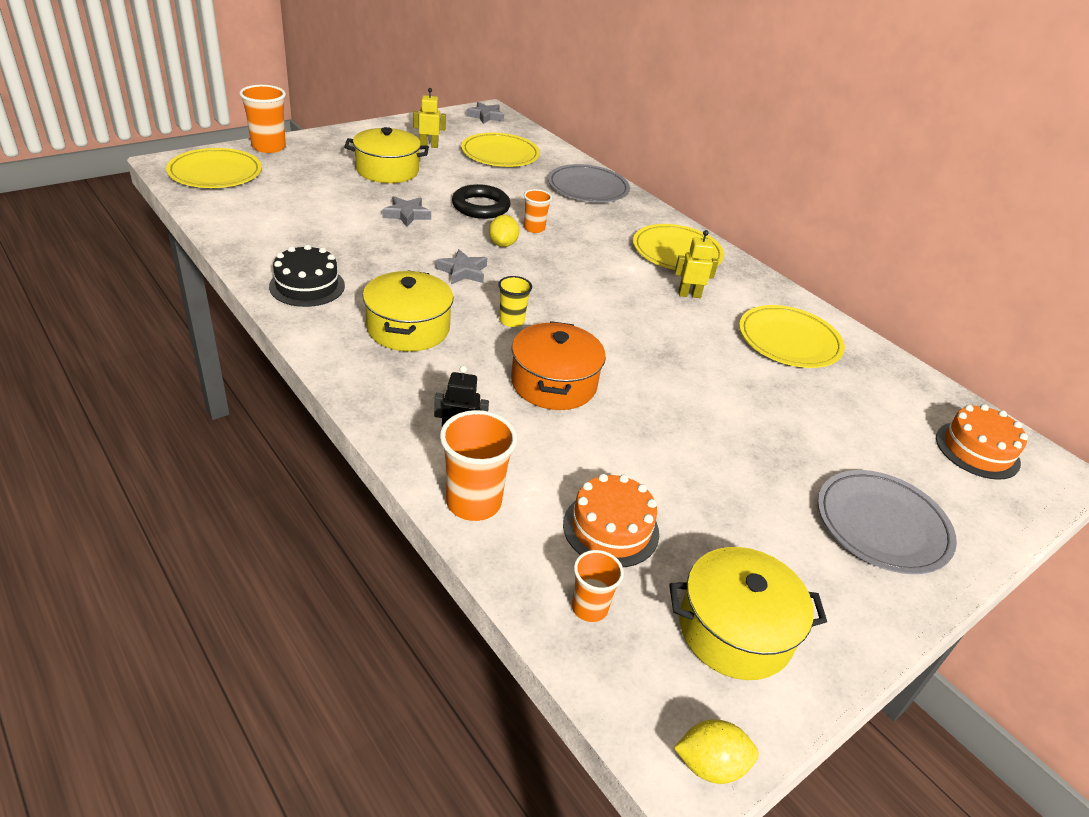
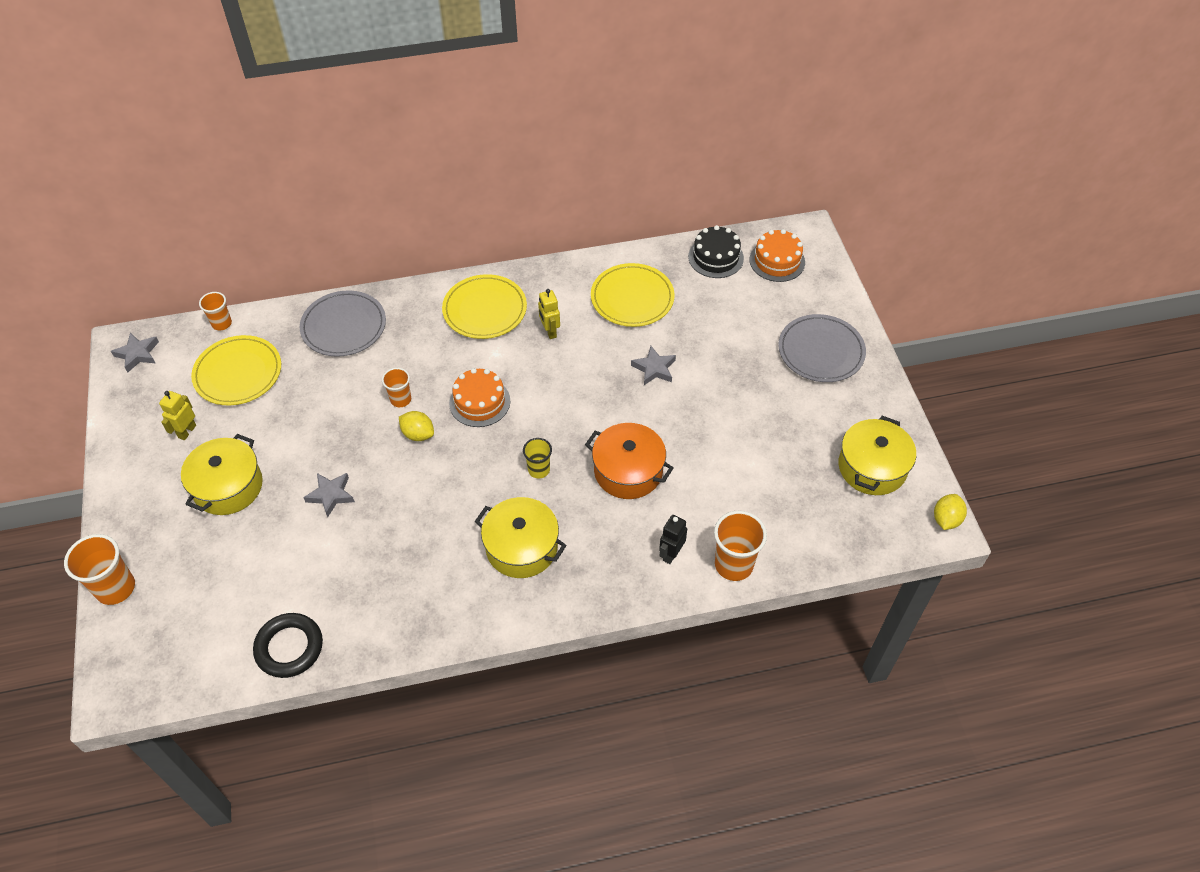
camera: 60 degrees left, 15 degrees up
yellow plate [166,148,262,188] -> none
black cake [269,244,345,307] -> black cake moved to [688,225,744,278]
grey star [436,249,487,284] -> grey star moved to [631,346,676,385]
black ring [452,184,511,219] -> black ring moved to [253,613,323,678]
orange cake [563,474,659,567] -> orange cake moved to [449,368,510,427]
orange cup [572,550,624,622] -> orange cup moved to [199,292,232,330]
yellow robot [675,230,718,298] -> yellow robot turned 45 degrees counterclockwise [538,289,560,339]

